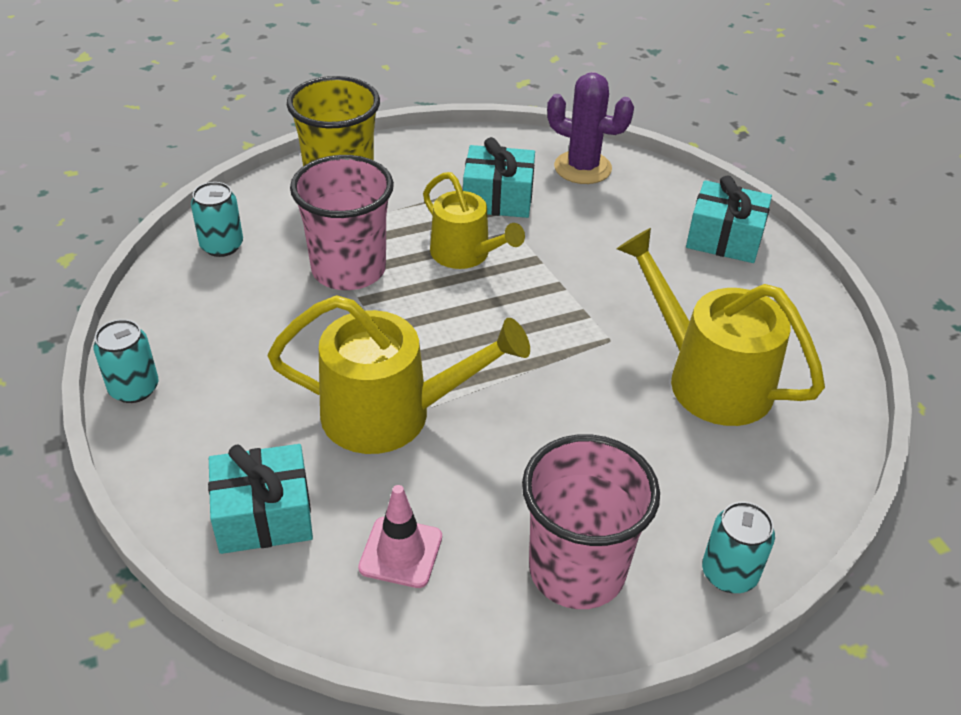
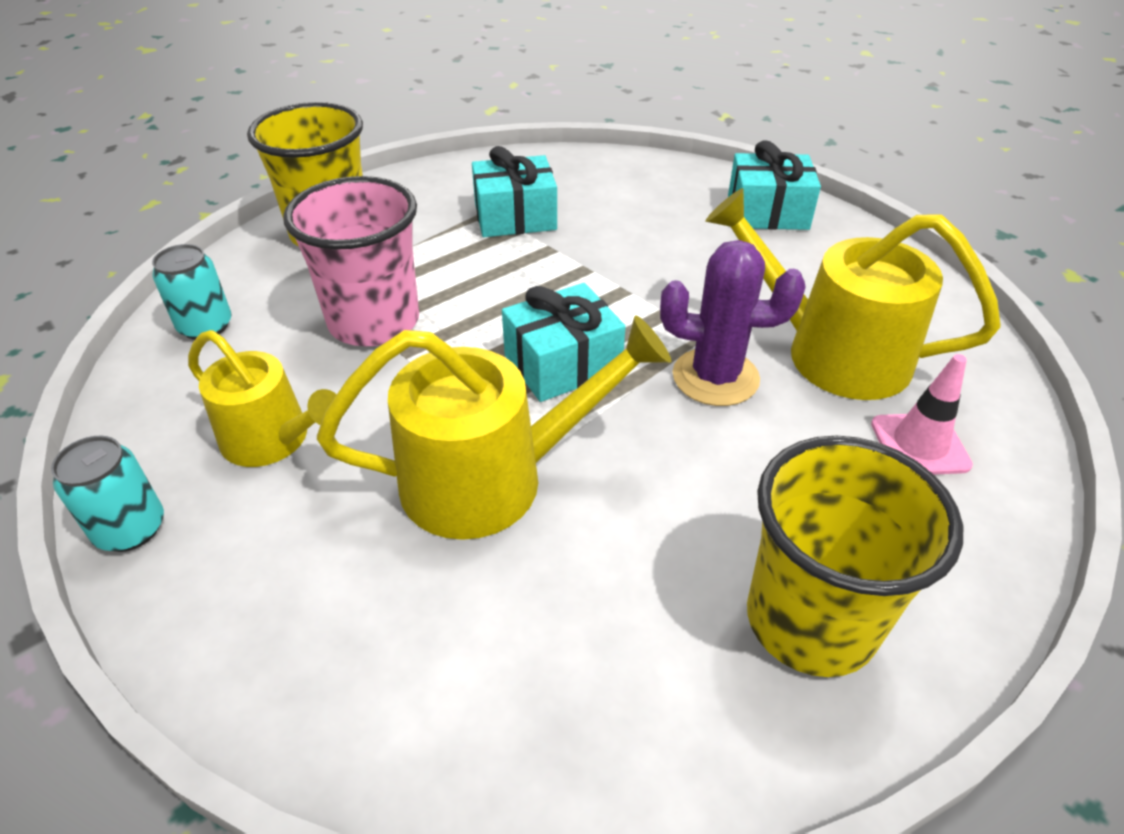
camera: 15 degrees left, 0 degrees up
turquoise gift [208,444,313,554] -> turquoise gift moved to [502,283,626,402]
pink traffic cone [358,485,442,588] -> pink traffic cone moved to [871,354,973,475]
yellow watering can [423,172,525,269] -> yellow watering can moved to [188,330,337,467]
pink cup [522,434,660,609] -> yellow cup [747,436,963,677]
purple cactus [547,73,634,184] -> purple cactus moved to [660,240,805,406]
turquoise can [702,502,775,593] -> none

